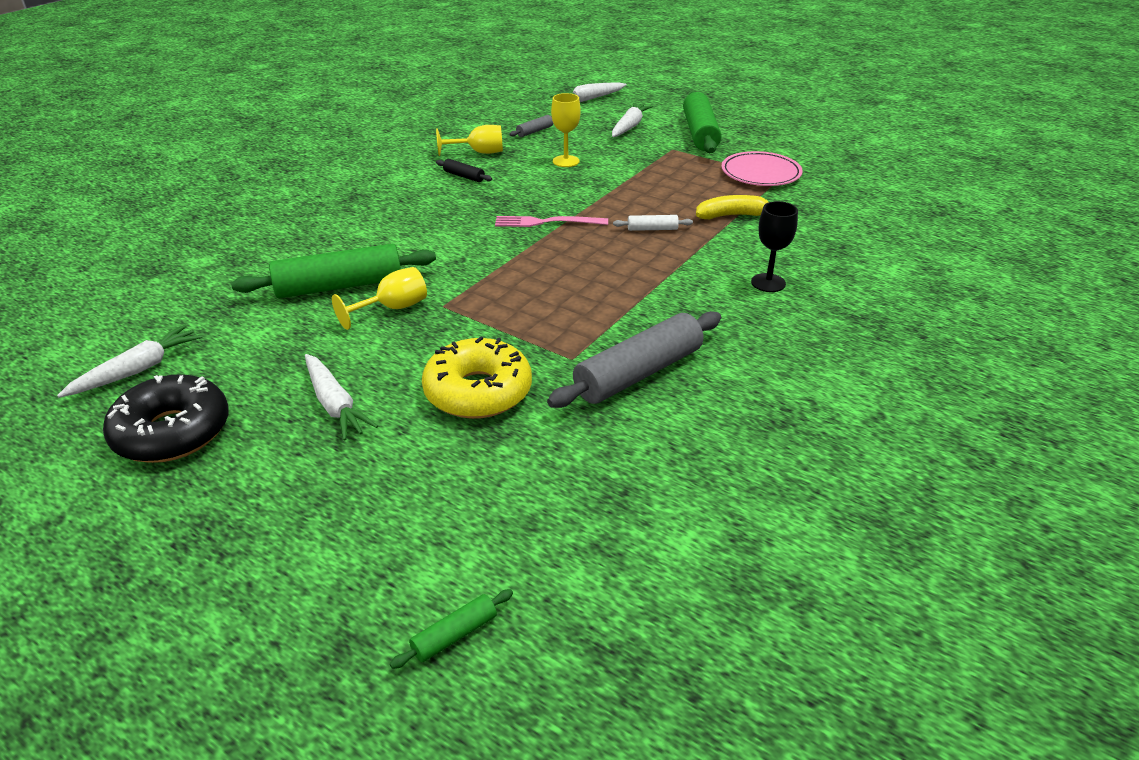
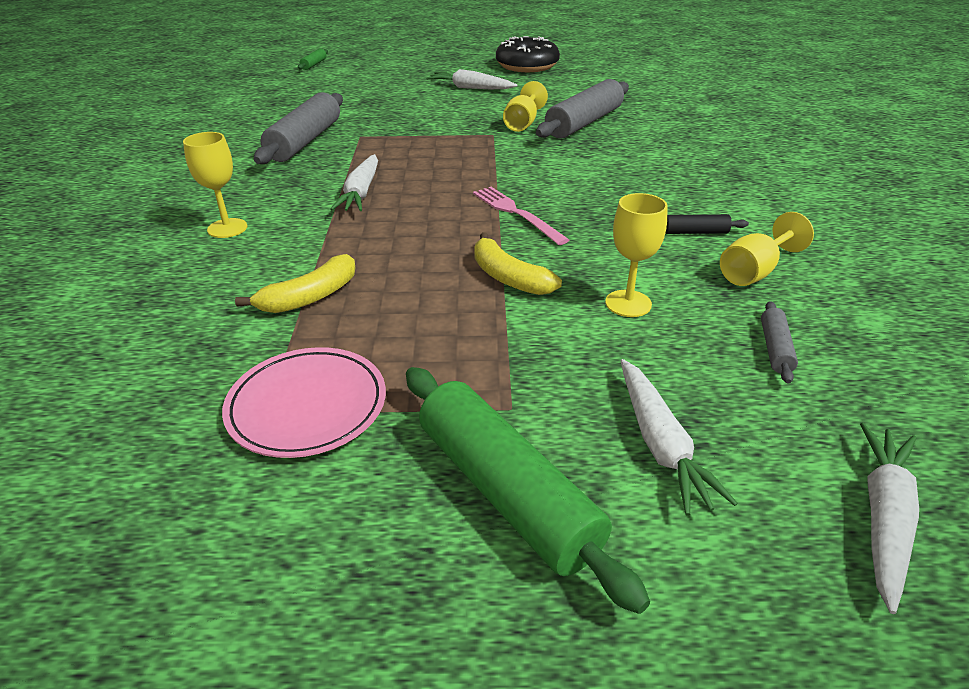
camera: 145 degrees right, 0 degrees up
white carrot [57,325,202,398] -> white carrot moved to [330,154,378,211]
green rolling pin [231,244,436,298] -> grey rolling pin [536,79,629,139]
yellow donut [422,336,532,419] -> none
pink fork [495,216,608,227] -> pink fork turned 90 degrees counterclockwise [473,187,569,245]
white rolling pin [613,215,693,231] -> none
black goblet [751,201,798,292] -> yellow goblet [183,132,247,238]
none -> yellow banana [474,232,562,295]

